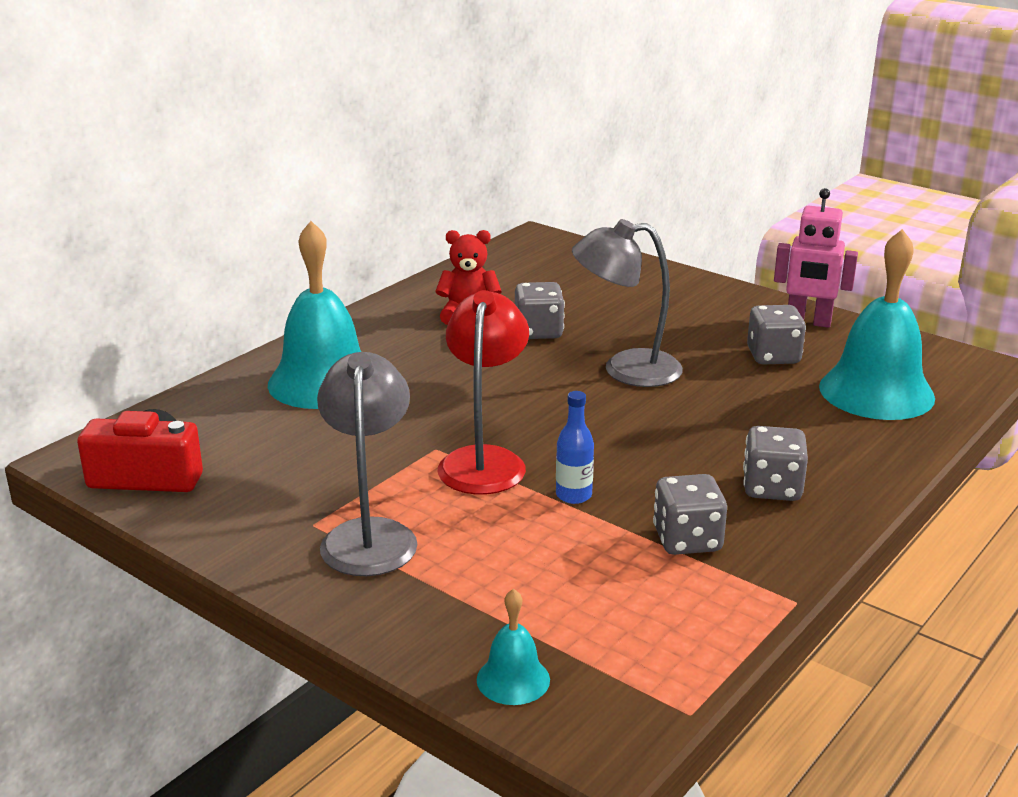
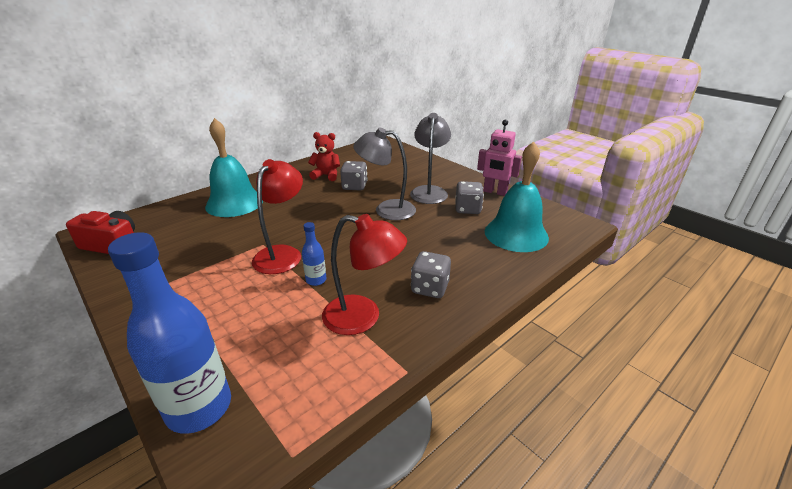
camera: 10 degrees right, 5 degrees up
grey lamp [317,352,418,576] -> grey lamp moved to [410,113,451,204]
turquoise bell [477,588,550,705] -> blue bottle [108,232,231,434]
grey dice [653,474,727,555] -> red lamp [322,214,407,335]

